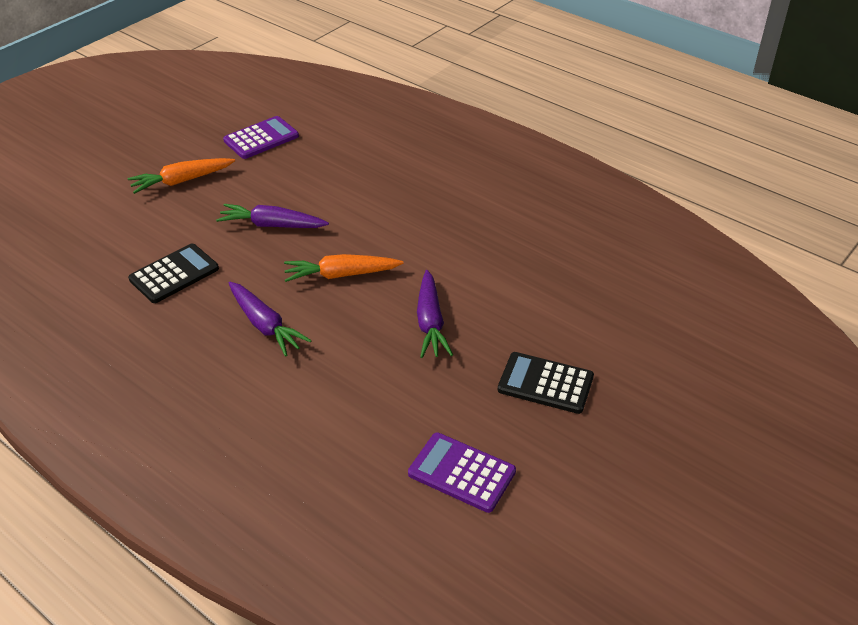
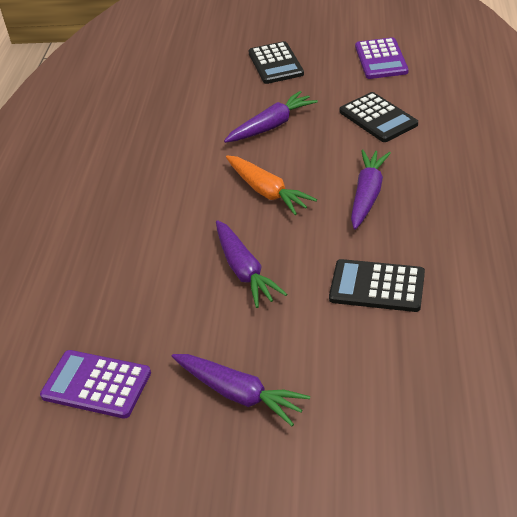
camera: 120 degrees left, 0 degrees up
orange carrot [128,158,235,194] -> purple carrot [172,354,310,426]
none -> black calculator [339,92,418,142]

